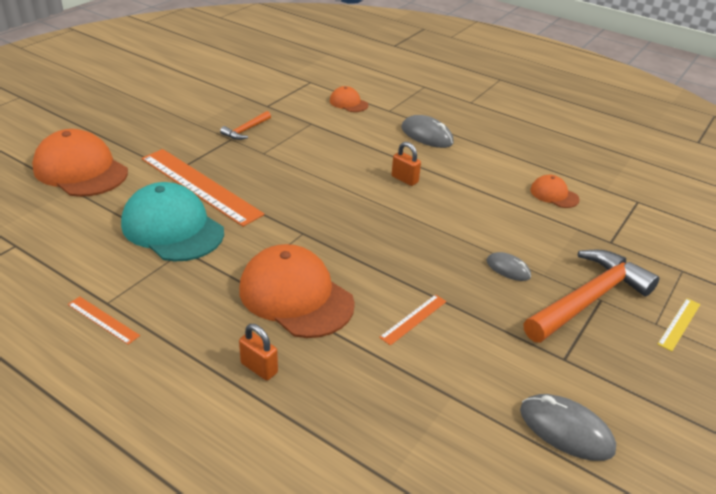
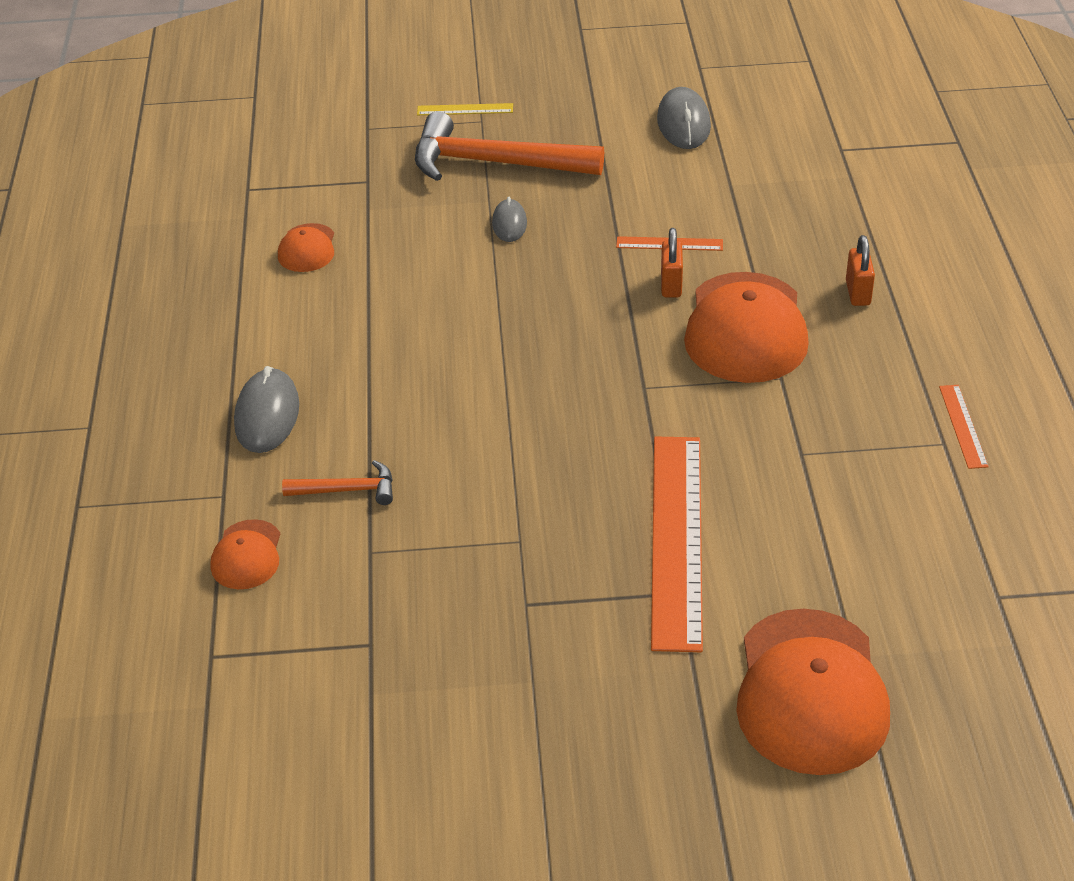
camera: 125 degrees left, 5 degrees up
turquoise cap [121,182,224,262] -> none
orange hammer [220,111,271,140] -> orange hammer moved to [282,460,393,505]
orange padlock [392,142,421,186] -> orange padlock moved to [661,228,683,297]

